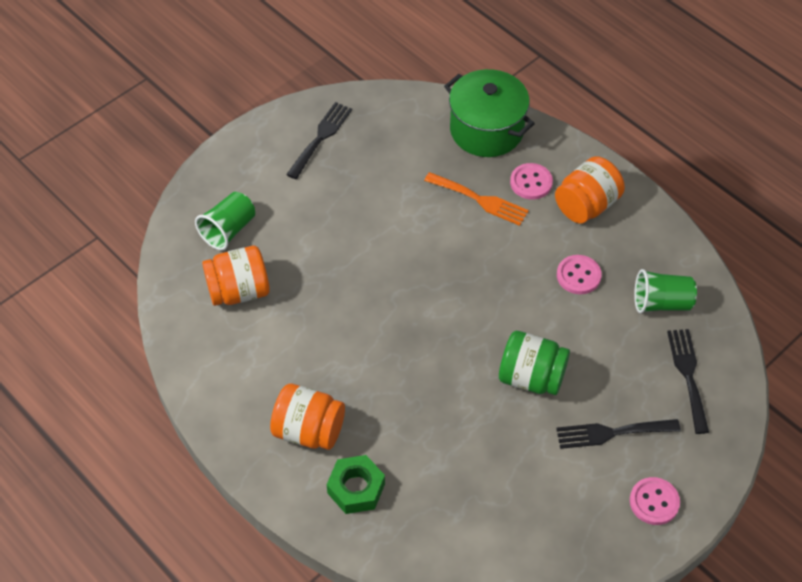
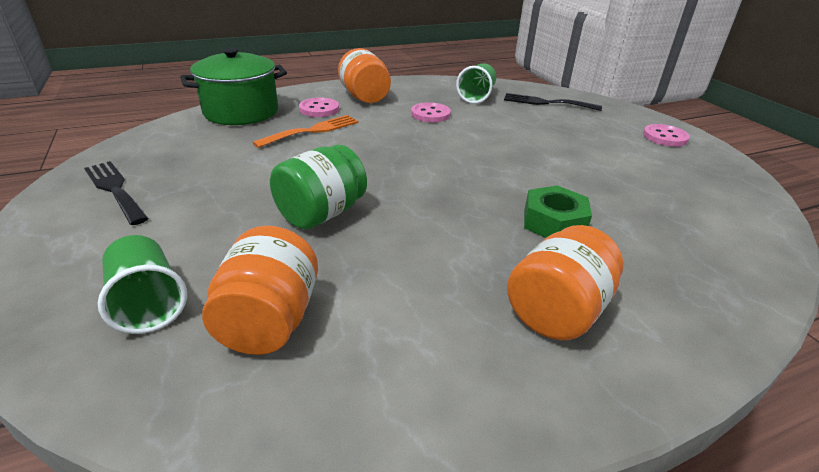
camera: 70 degrees left, 20 degrees down
green nut [327,455,385,514] -> green nut moved to [524,185,592,238]
green jar [499,331,570,395] -> green jar moved to [270,145,367,229]
black fork [556,419,681,449] -> none

